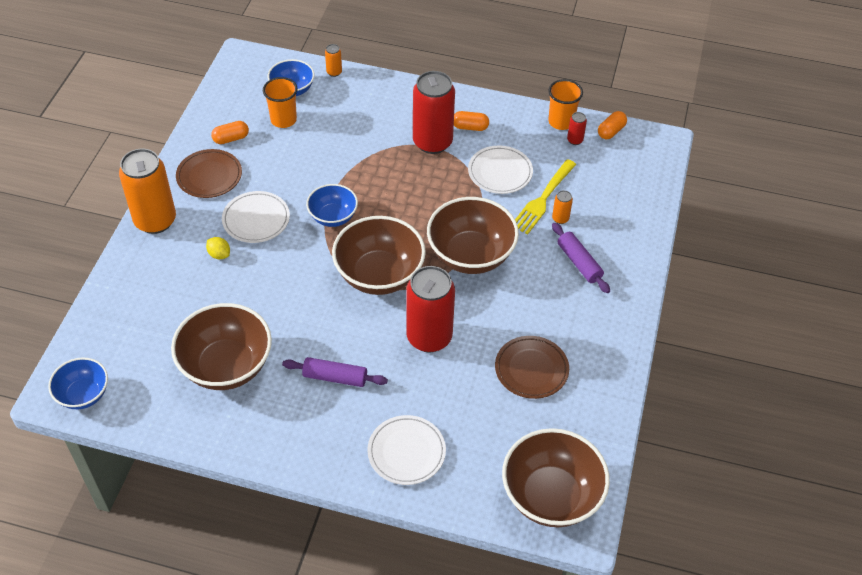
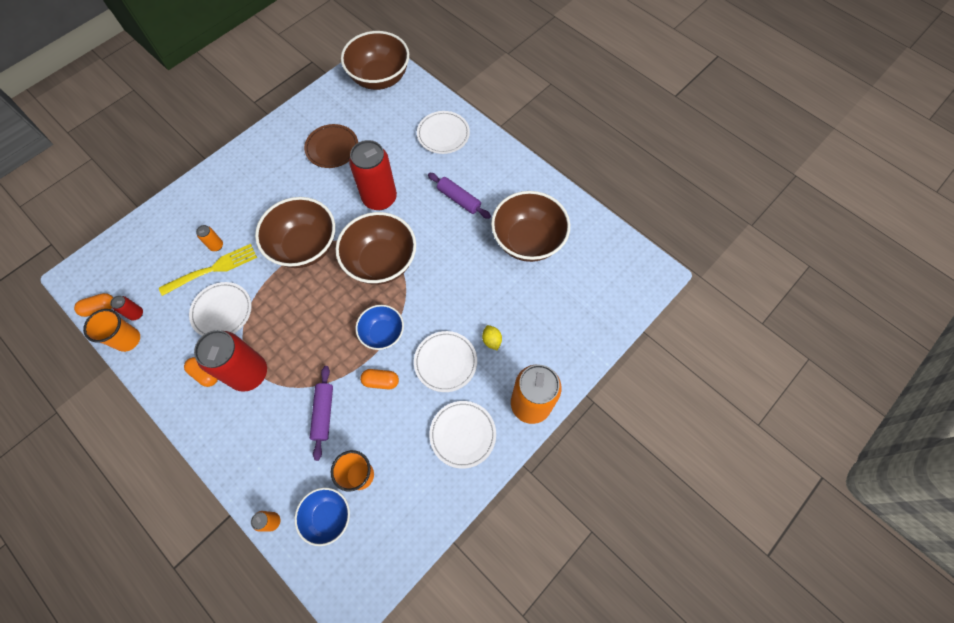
camera: 150 degrees left, 15 degrees up
blue bowl [48,357,108,409] -> none
brown plate [176,149,242,198] -> white plate [429,401,496,469]
orange capsule [211,121,249,144] -> orange capsule moved to [360,369,399,389]
purple rolling pin [552,223,610,293] -> purple rolling pin moved to [310,366,333,461]

